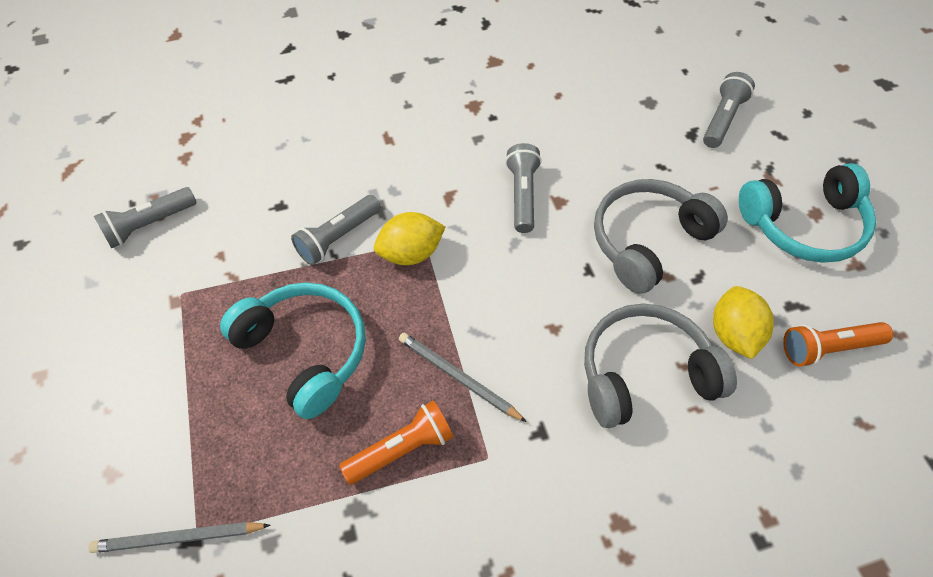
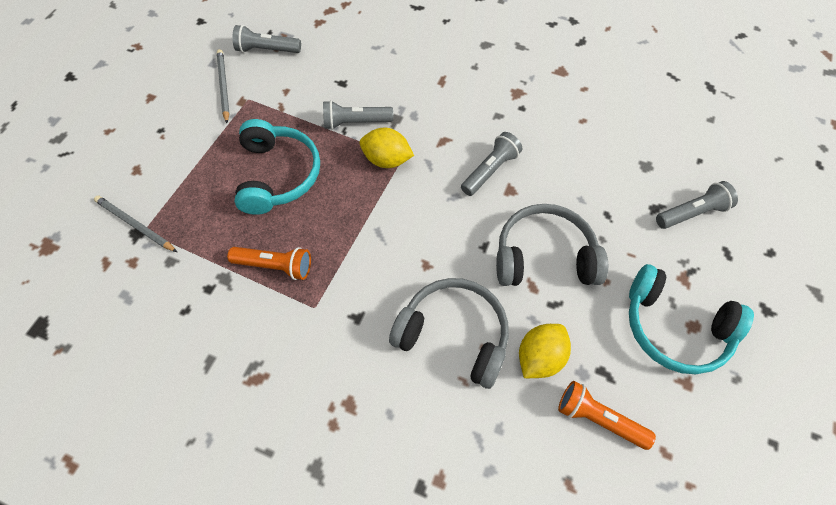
camera: 40 degrees right, 5 degrees up
grey pencil [399,333,527,422] -> grey pencil moved to [217,49,229,123]

